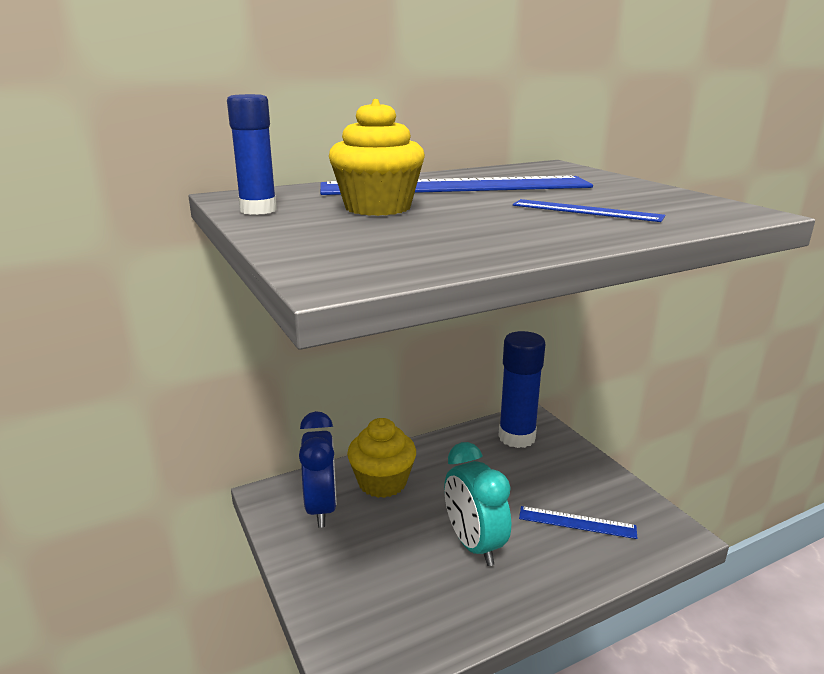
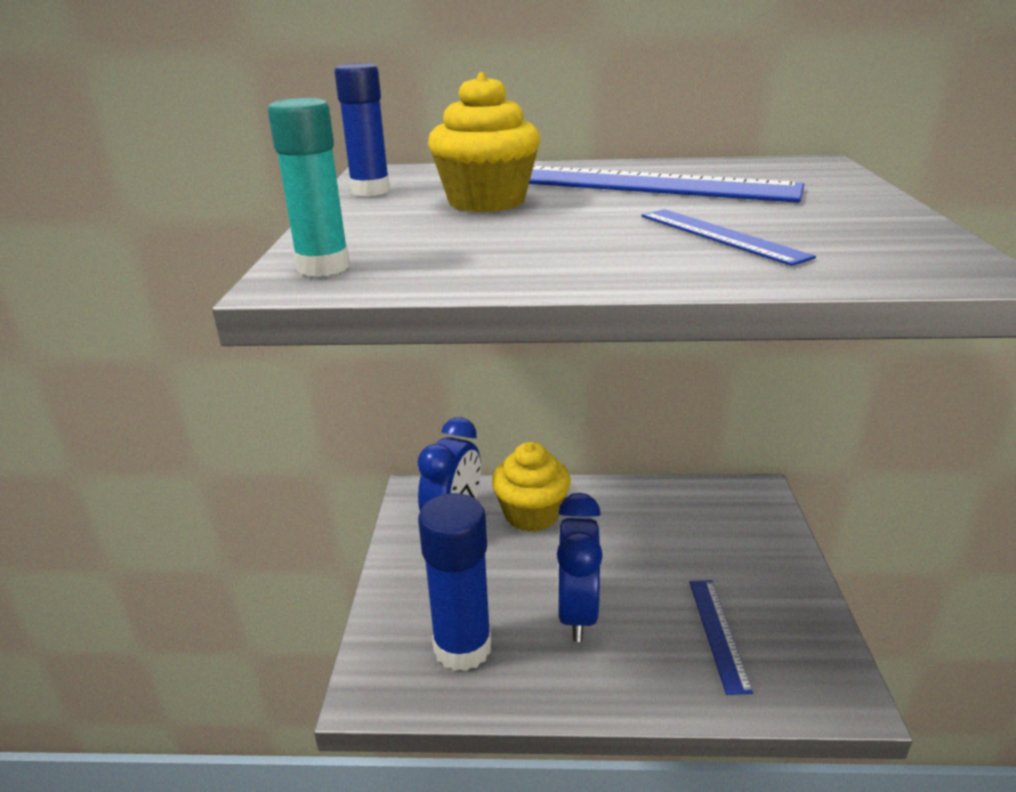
camera: 30 degrees right, 5 degrees up
turquoise clock [444,442,511,566] -> blue clock [557,493,603,642]
blue glue stick [498,331,545,448] -> blue glue stick moved to [418,493,491,671]
blue ruler [519,506,637,539] -> blue ruler turned 45 degrees clockwise [689,580,753,695]
none -> turquoise glue stick [268,98,350,277]

